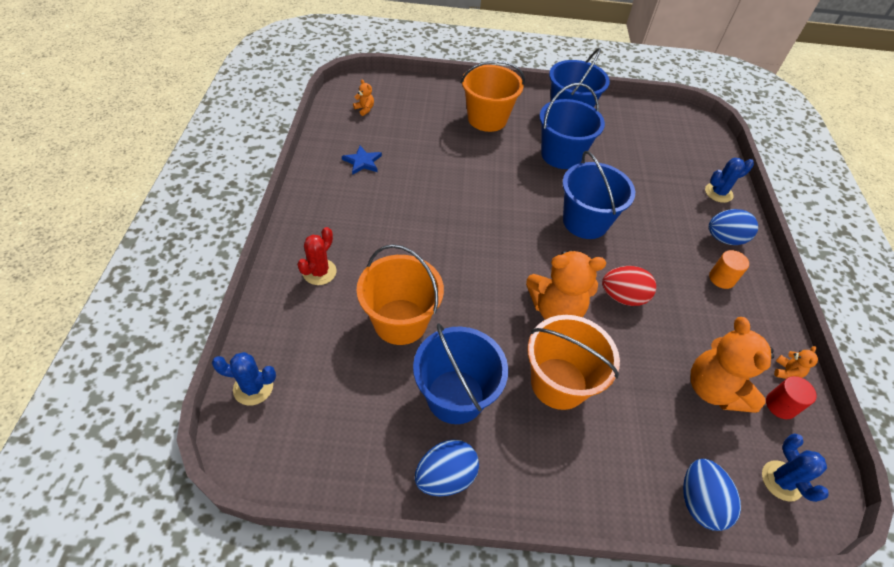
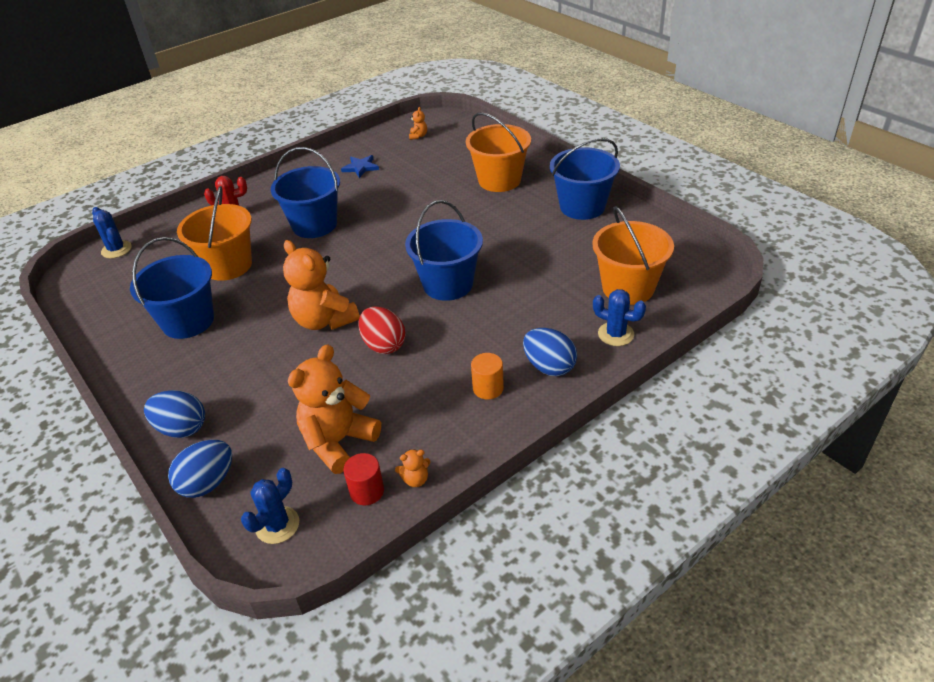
camera: 55 degrees right, 10 degrees down
blue egg [415,439,479,496] -> blue egg moved to [144,390,205,438]
orange bucket [527,315,620,410] -> orange bucket moved to [592,206,674,305]
blue bucket [539,83,605,169] -> blue bucket moved to [271,147,340,238]

